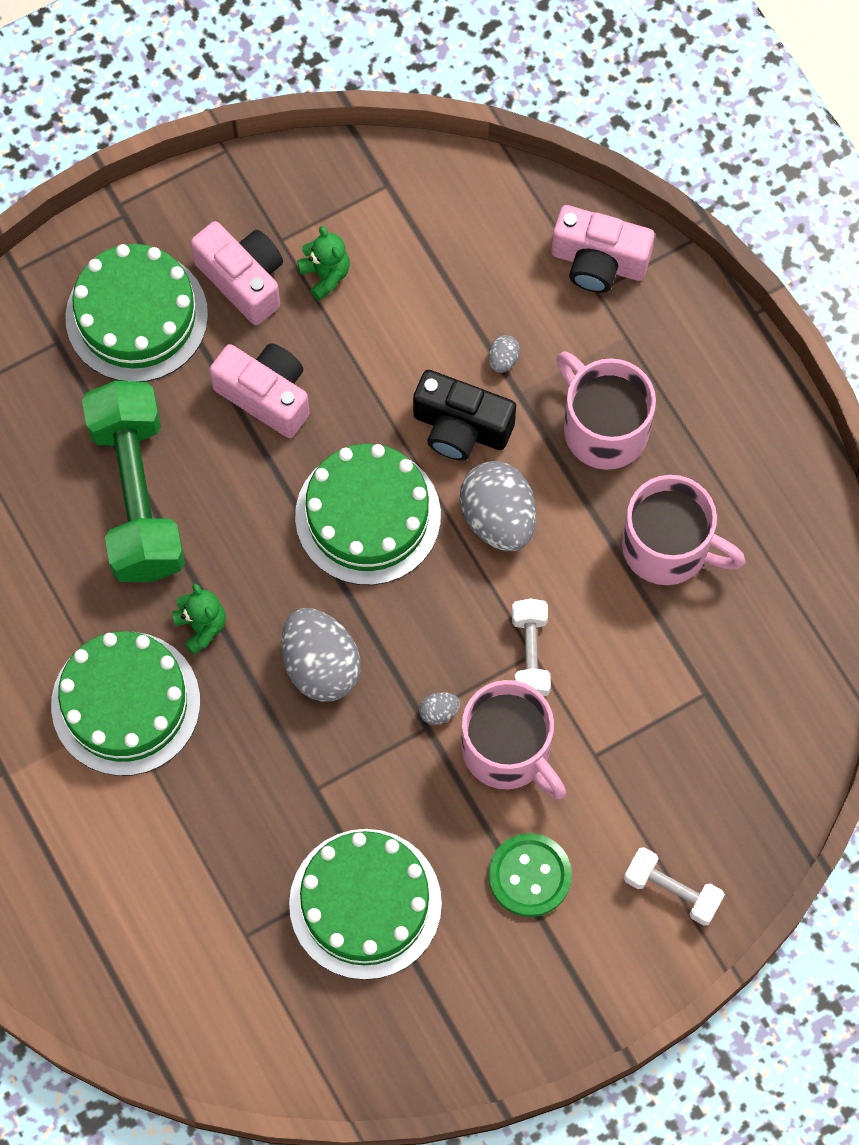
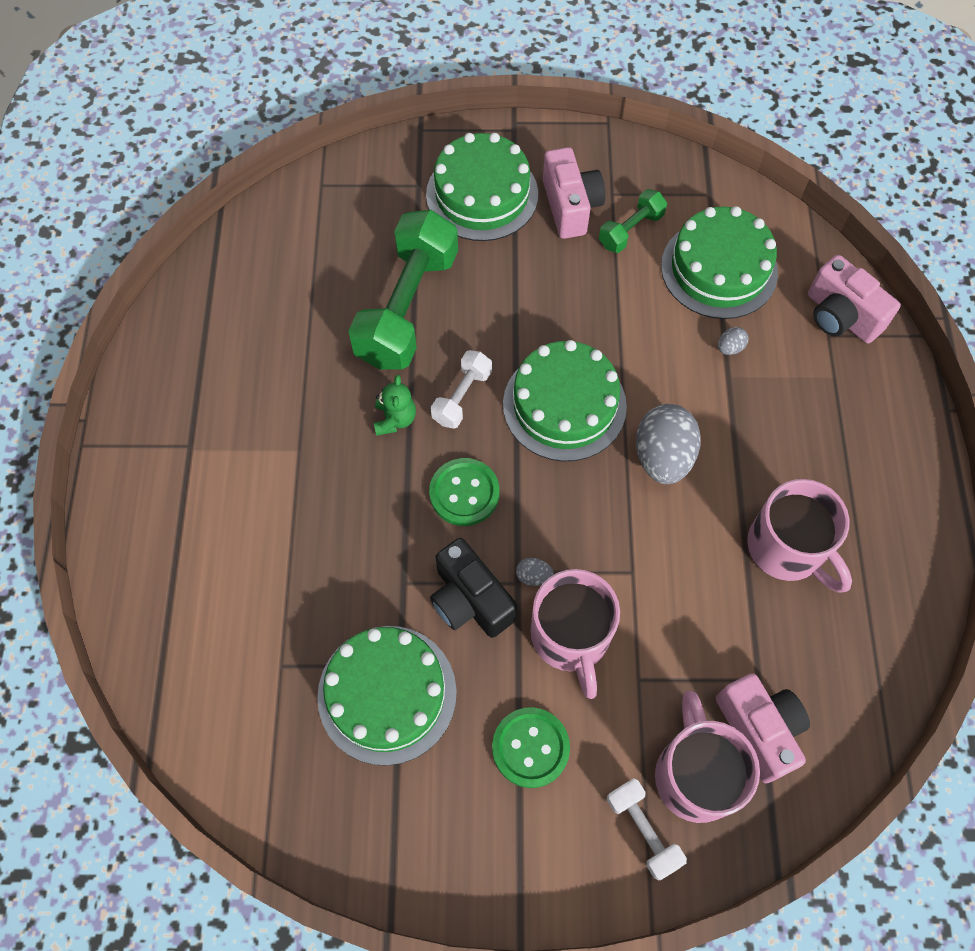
camera: 30 degrees right, 5 degrees down
green cake [51,631,200,776] -> green cake moved to [661,206,778,319]
pink camera [209,343,310,438] -> pink camera moved to [716,673,810,783]
grey egg [281,608,361,702] -> green button [429,458,499,526]
green teddy bear [297,226,350,301] -> green dumbbell [599,189,667,253]
black camera [413,370,516,461] -> black camera moved to [430,538,517,638]
white dumbbell [512,599,551,696] -> white dumbbell moved to [431,350,492,429]
pink mug [556,351,656,470] -> pink mug moved to [655,691,760,823]

